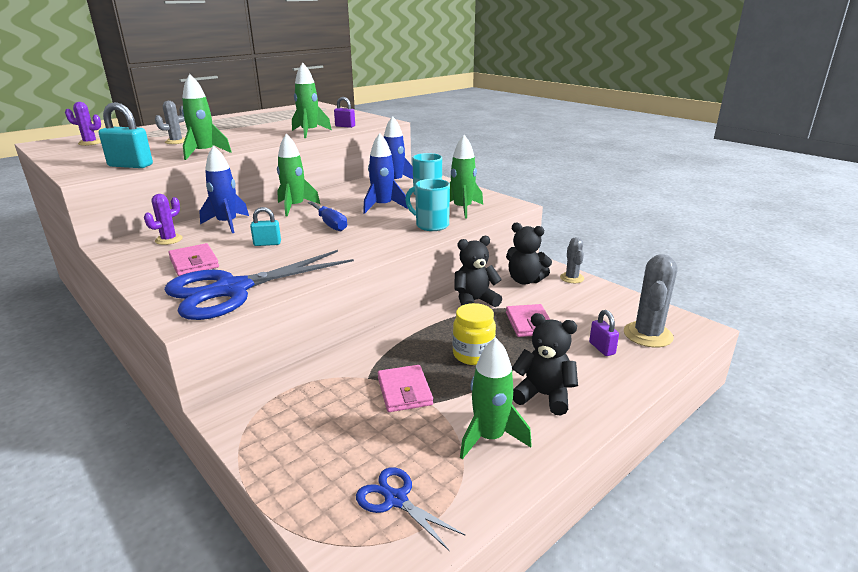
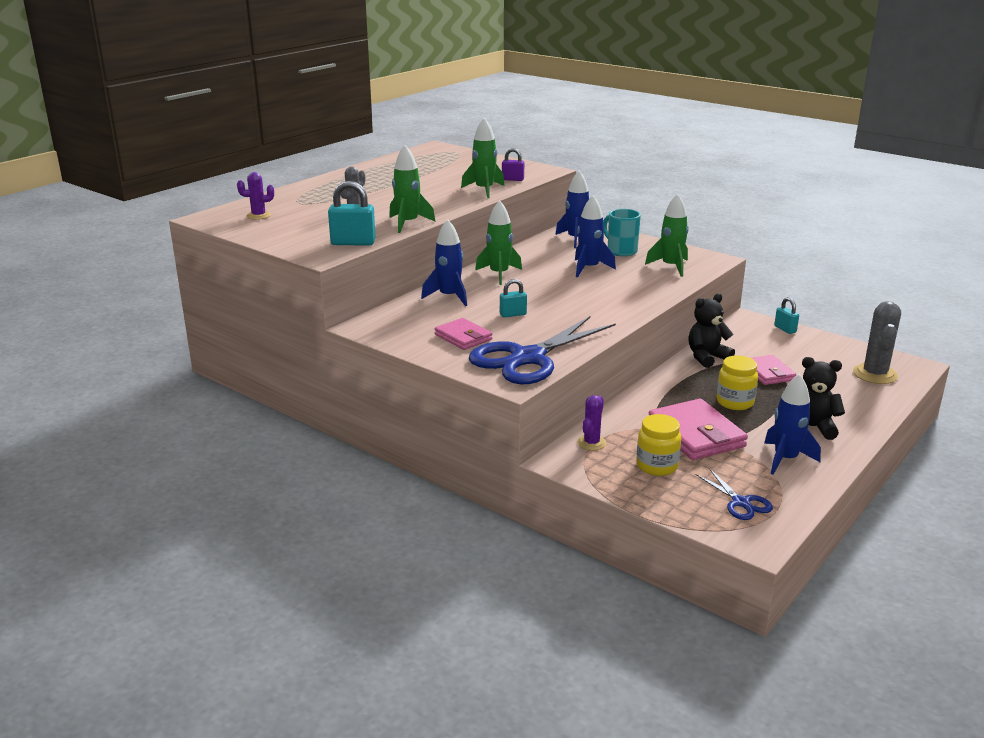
camera: 10 degrees left, 0 degrees up
purple cactus [144,194,183,245] -> purple cactus moved to [577,395,606,450]
blue screwdriver [308,201,347,231] -> none
blue scissors [356,467,466,551] -> blue scissors turned 150 degrees counterclockwise [696,468,773,520]
pink wallet [378,365,433,412] -> pink wallet [649,399,748,460], size x1.64
turquoise mug [405,179,450,231] -> none
green rocket [460,337,532,459] -> blue rocket [764,374,821,475]
black teddy bear [506,223,552,285] -> none
grey cactus [560,237,584,283] -> turquoise padlock [774,297,799,334]
purple padlock [589,310,619,356] -> none
none -> yellow jar [636,414,681,476]

